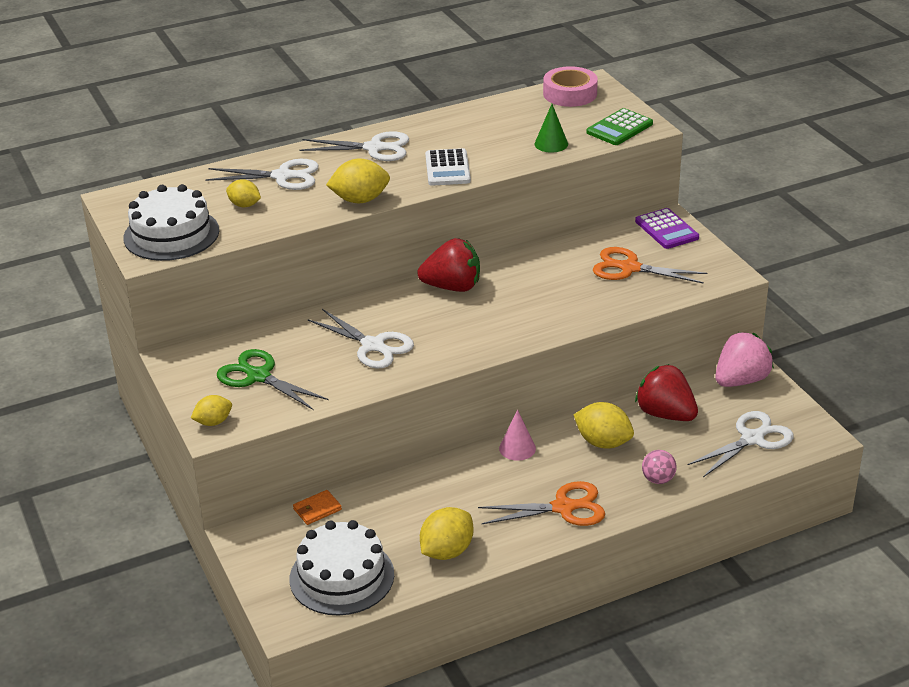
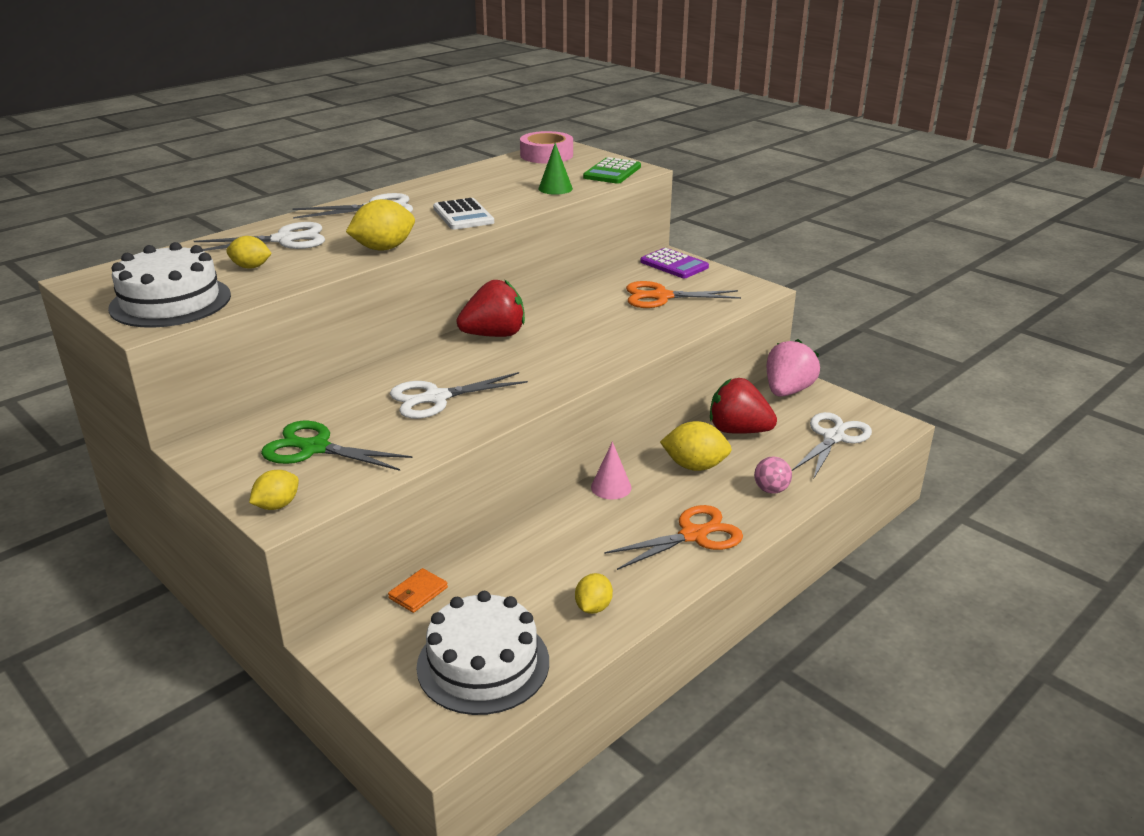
camera: 20 degrees left, 5 degrees down
white scissors [308,309,414,368] -> white scissors turned 135 degrees clockwise [390,372,528,419]
yellow lemon [420,507,473,560] -> yellow lemon [575,573,613,614], size x0.62

